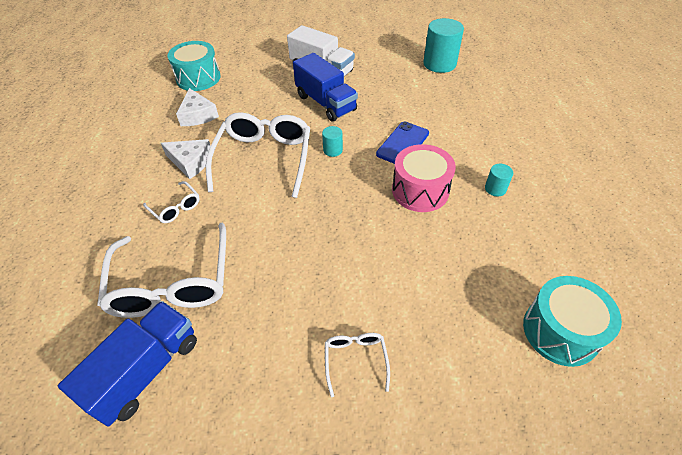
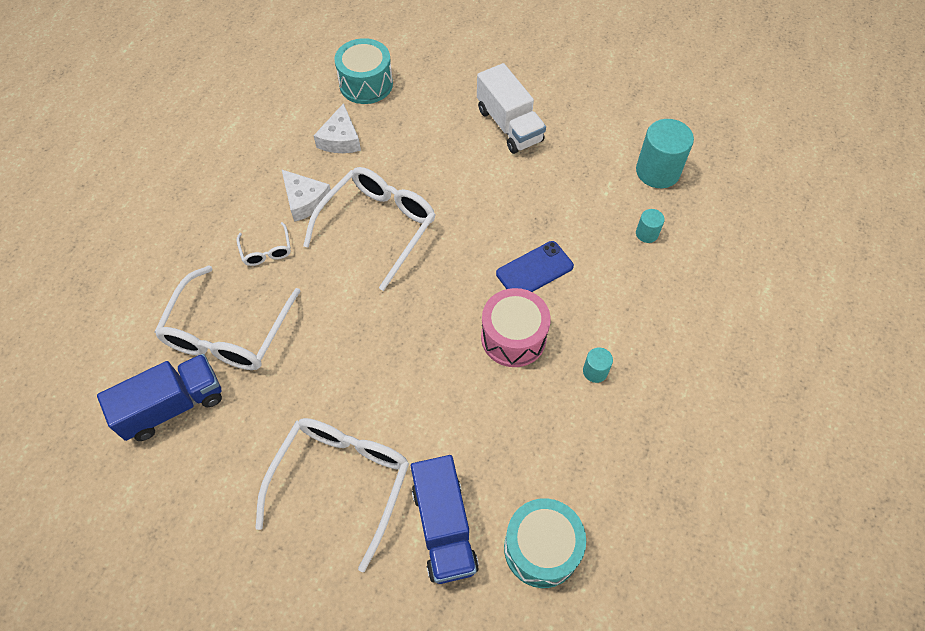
camera: 25 degrees right, 10 degrees up
blue truck [293,53,358,122] -> blue truck moved to [411,455,479,584]
turquoise cylinder [322,126,343,157] -> turquoise cylinder moved to [636,209,665,243]
white glasses [325,333,390,397] -> white glasses [255,418,409,572], size x2.16

